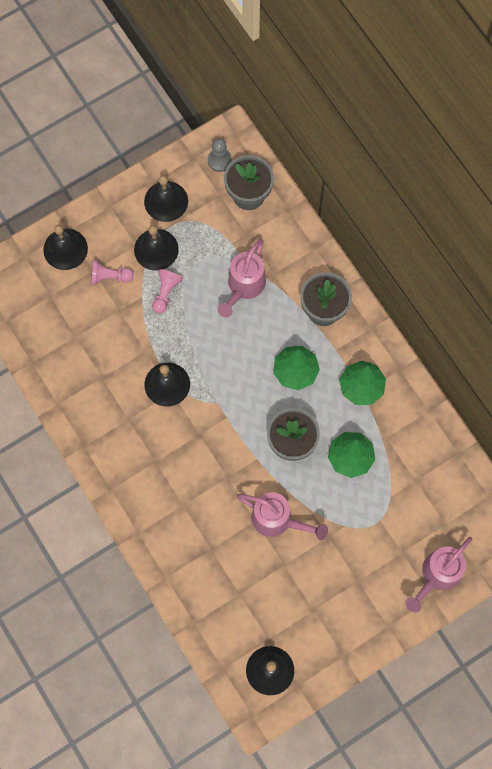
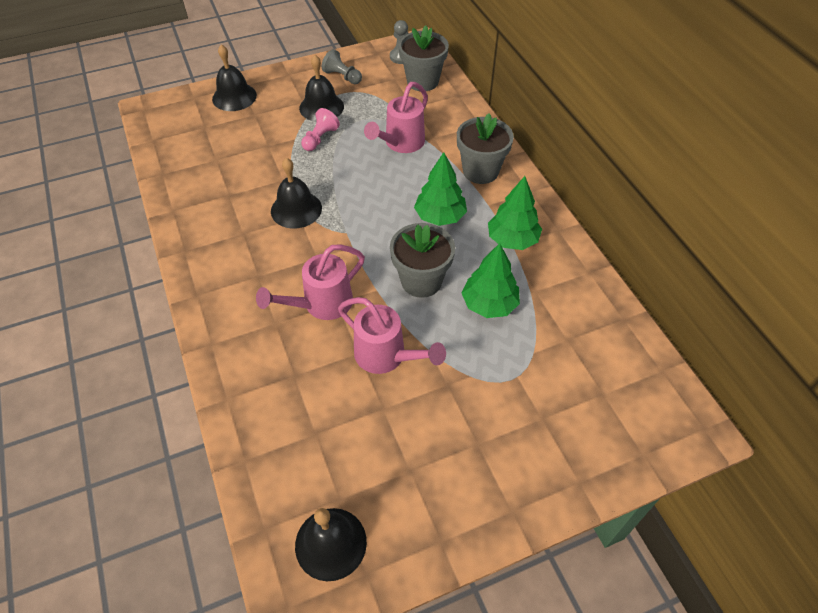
camera: 10 degrees right, 20 degrees down
pink pawn [91,260,134,285] -> none
black bell [144,175,188,222] -> grey pawn [322,49,362,84]
pink watering can [405,537,472,613] -> pink watering can moved to [256,244,365,320]

